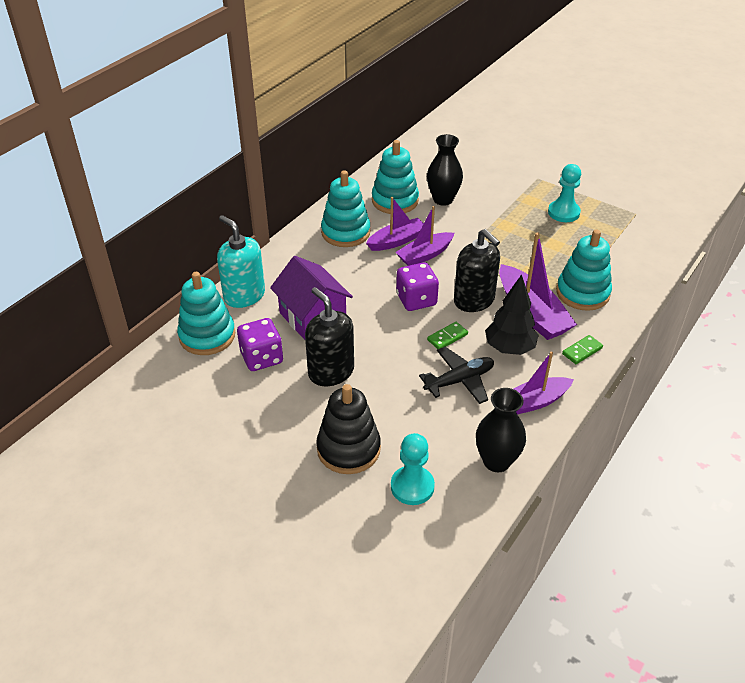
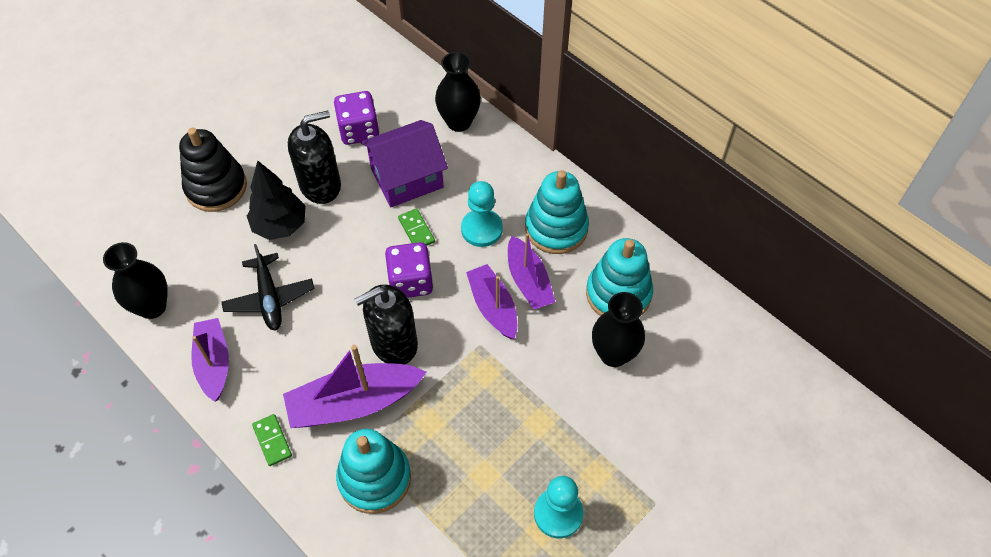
camera: 100 degrees right, 15 degrees up
turquoise stacking toy [177,272,235,355] -> none
turquoise soap dispenser [217,215,265,308] -> black vase [435,52,481,132]
turquoise pawn [391,433,435,505] -> turquoise pawn moved to [461,181,503,247]
green domino [427,322,468,349] -> green domino moved to [398,208,435,246]
black tree [485,274,539,355] -> black tree moved to [247,160,306,240]

